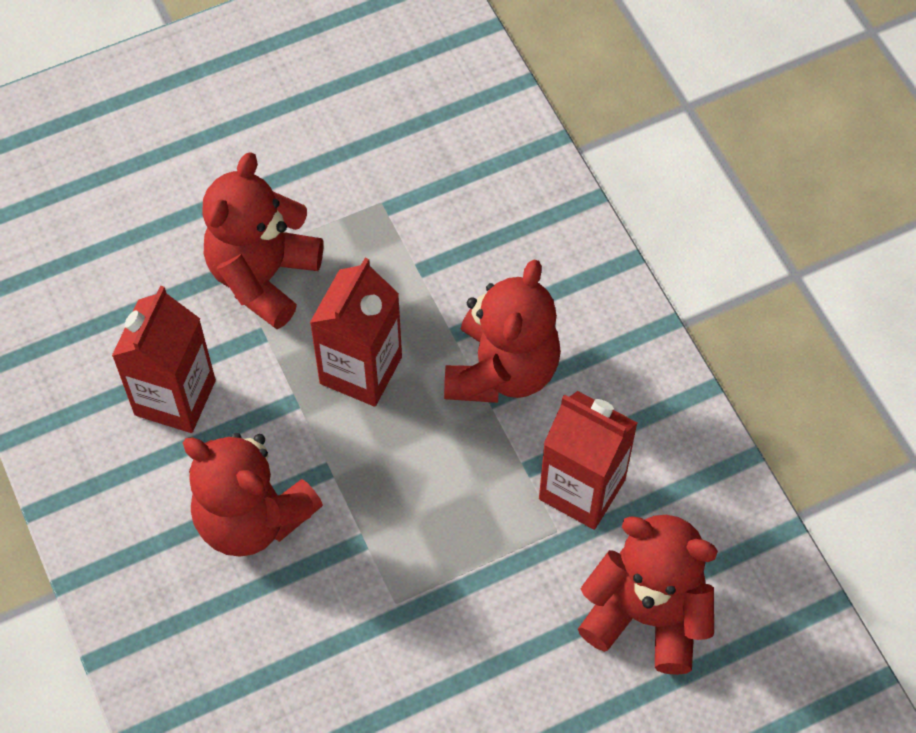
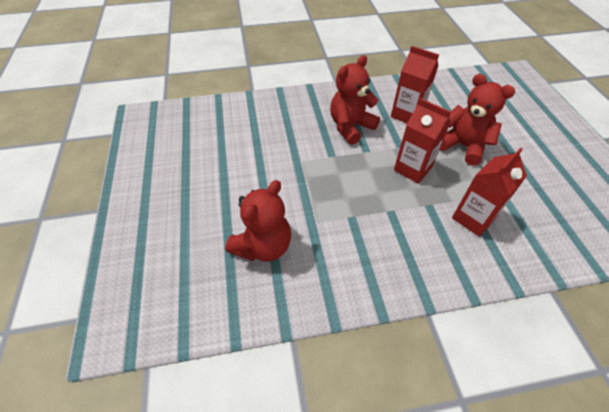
camera: 105 degrees right, 10 degrees down
red teddy bear [444,259,561,403] -> none
red carton [539,391,638,530] -> red carton moved to [452,148,527,237]

